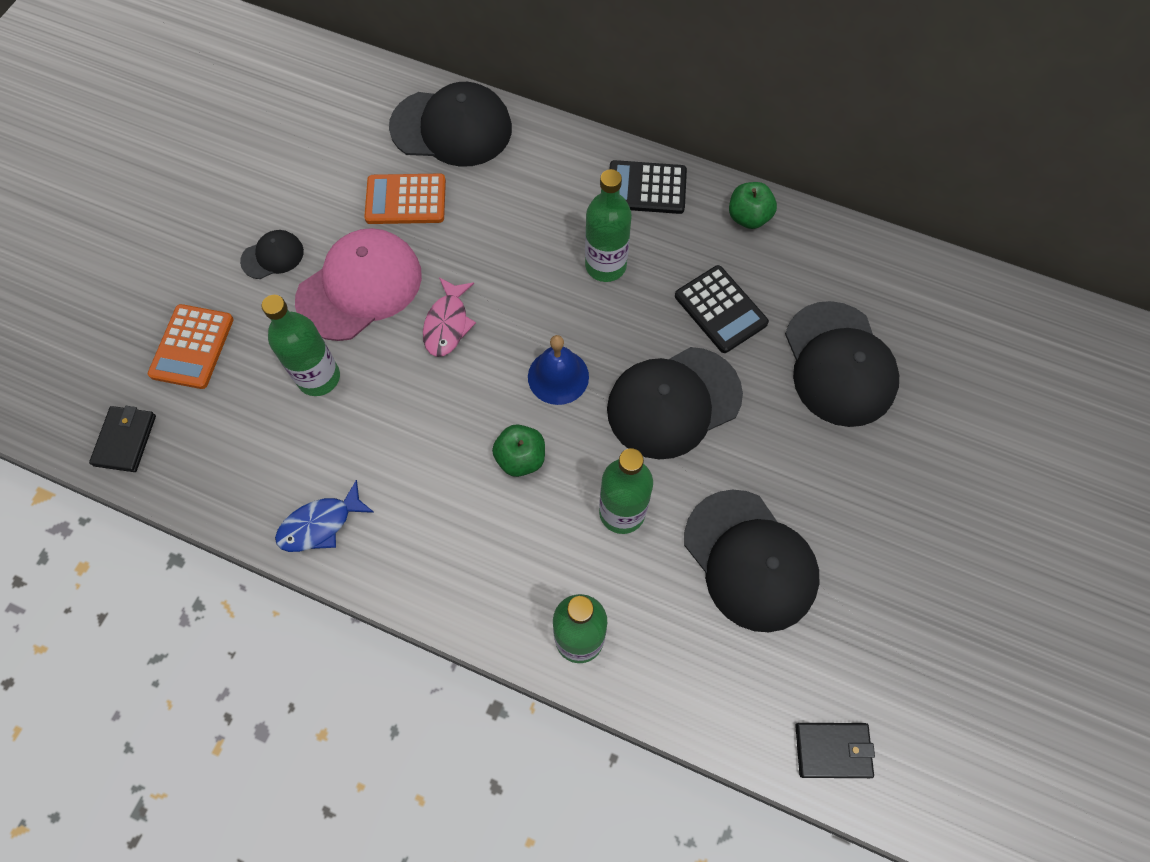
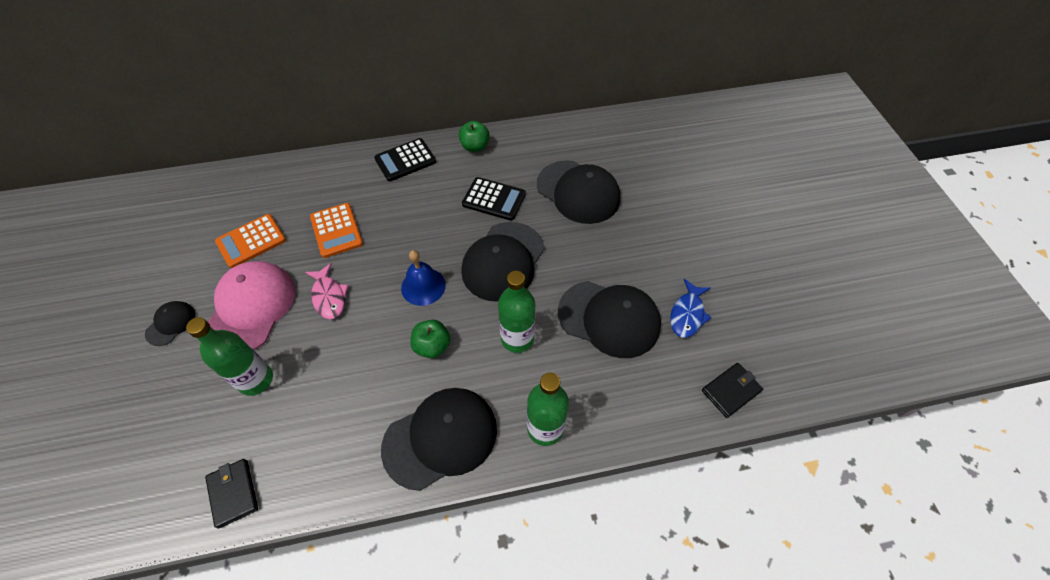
camera: 35 degrees left, 10 degrees down
black wallet [89,406,156,472] -> black wallet moved to [205,459,258,529]
orange calculator [148,304,234,389] -> orange calculator moved to [310,203,363,258]
blue fish [275,480,375,552] -> blue fish moved to [670,279,712,338]
black cap [389,82,512,167] -> black cap moved to [381,388,497,491]
green bottle [585,169,632,282] -> none

